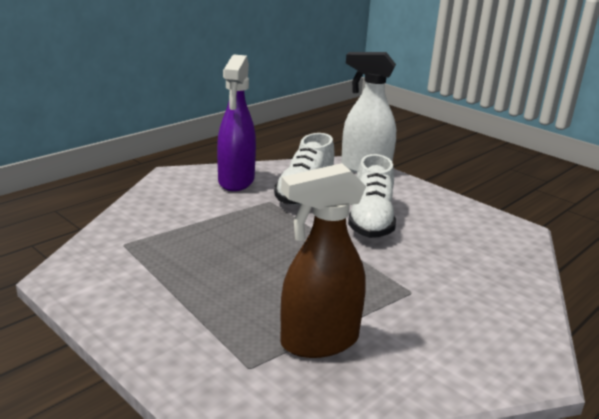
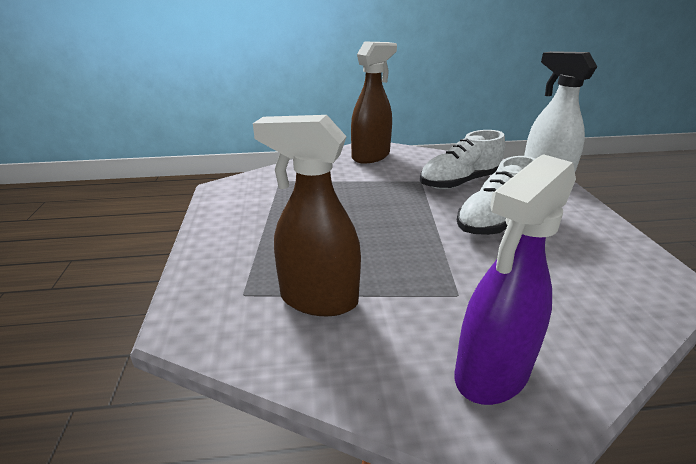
camera: 40 degrees right, 5 degrees up
purple spray bottle [217,55,256,191] -> purple spray bottle moved to [455,154,576,405]
none -> brown spray bottle [351,42,397,163]

